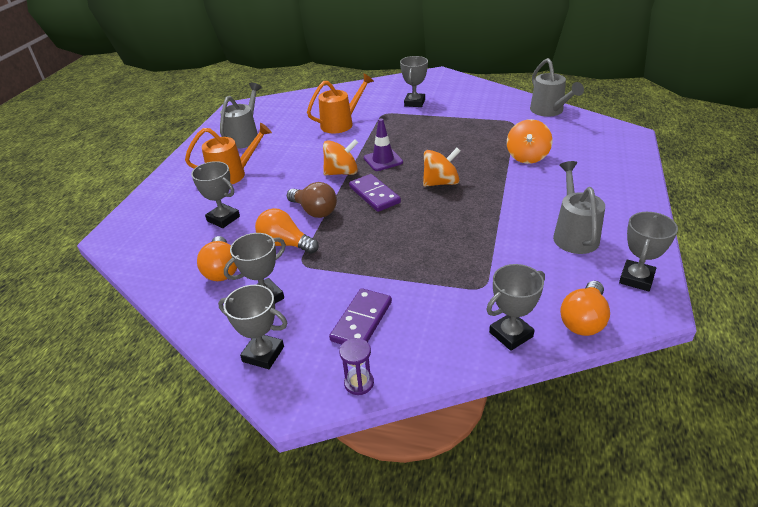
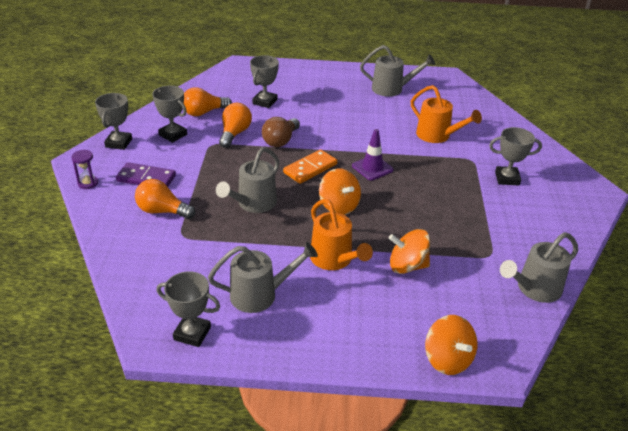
camera: 75 degrees right, 0 degrees up
orange watering can [185,123,272,184] -> orange watering can moved to [310,199,373,270]
orange spinning top [323,139,358,175] -> orange spinning top moved to [425,315,477,375]
purple domino [349,174,401,212] -> orange domino [283,149,337,184]
grey trophy [486,264,545,351] -> none
orange light bulb [560,281,610,336] -> orange light bulb moved to [135,179,195,219]
none -> grey watering can [216,147,280,213]

